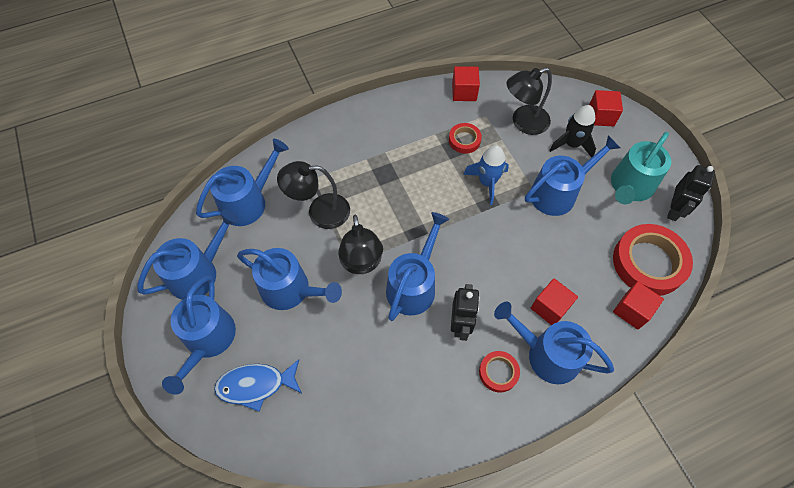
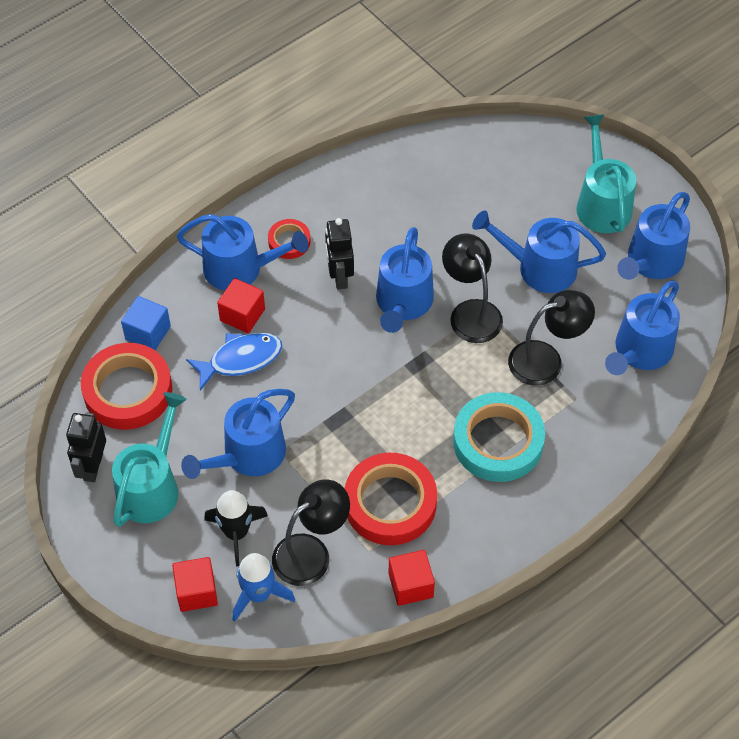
camera: 165 degrees right, 5 degrees down
blue watering can [162,276,236,395] -> turquoise watering can [576,114,636,233]
blue fish [214,359,302,412] -> blue fish moved to [186,332,282,391]
red tape [449,123,482,154] -> red tape [344,453,437,545], size x1.98
blue rocket [463,145,509,205] -> blue rocket moved to [232,553,295,622]
red cube [613,281,664,330] -> blue cube [121,296,171,350]
none -> turquoise tape [453,392,545,482]

